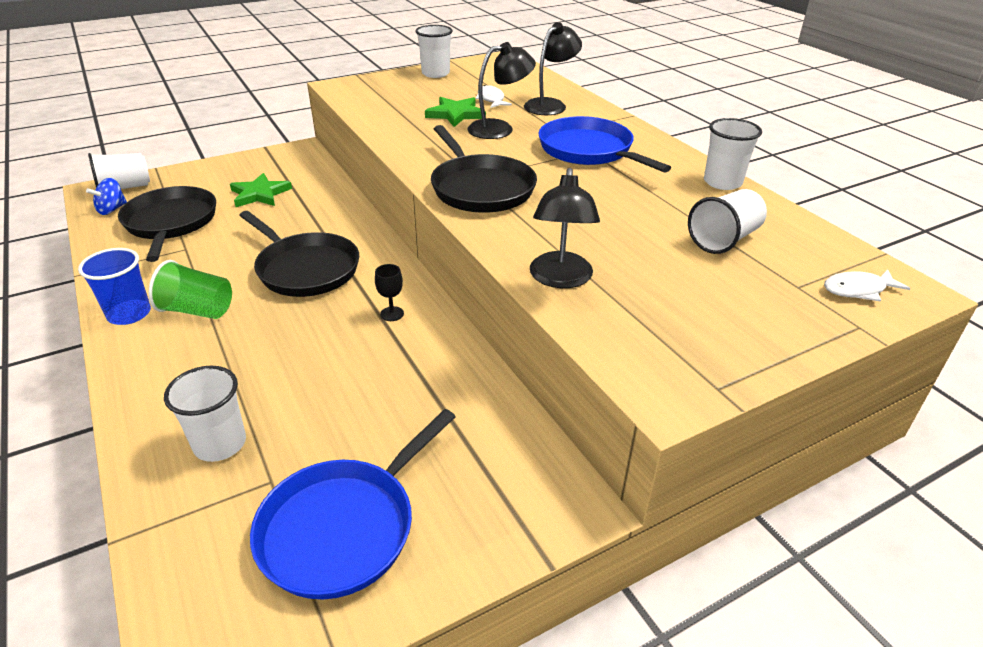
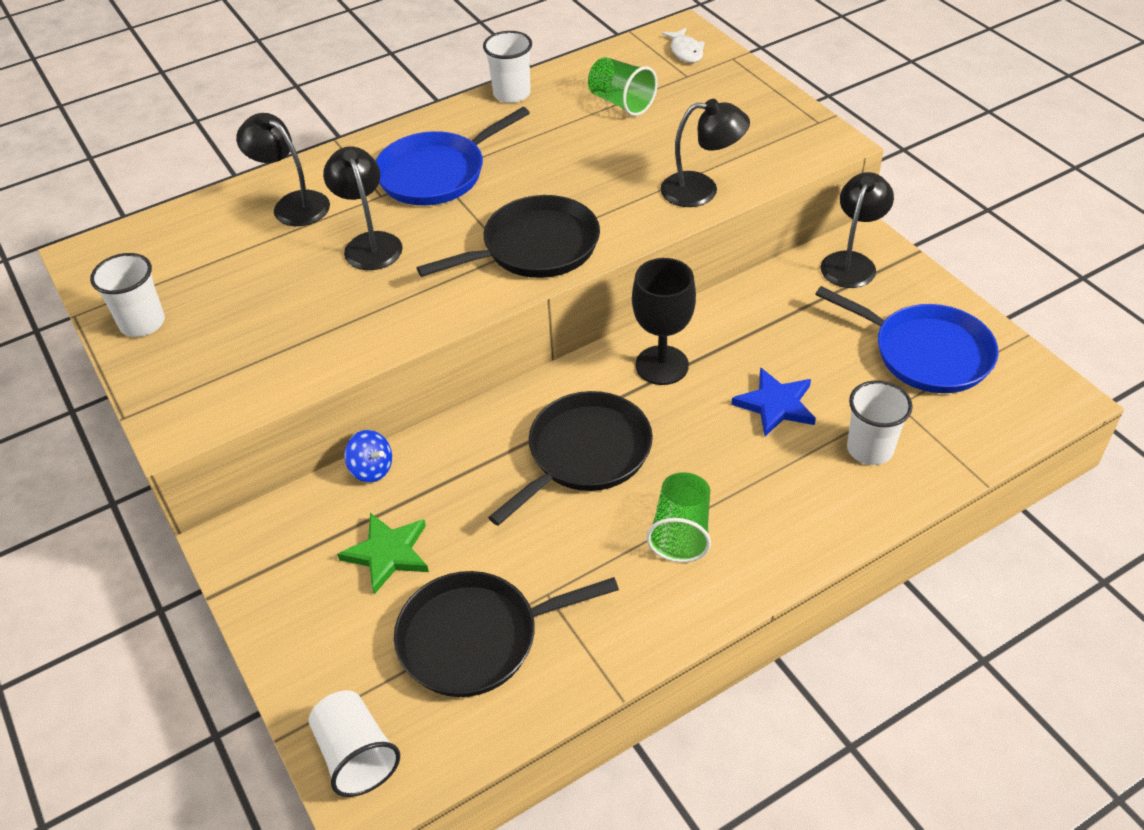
camera: 90 degrees left, 10 degrees up
blue cup [78,248,151,325] -> none
blue spinning top [86,178,127,215] -> blue spinning top moved to [344,430,392,482]
black goblet [375,264,404,321] -> black goblet [632,258,696,385], size x2.16
green star [425,97,486,127] -> none
white fish [476,85,512,108] -> none
white cup [688,189,767,254] -> green cup [588,57,658,116]
none -> blue star [731,367,816,436]
none -> black lamp [820,172,894,288]

